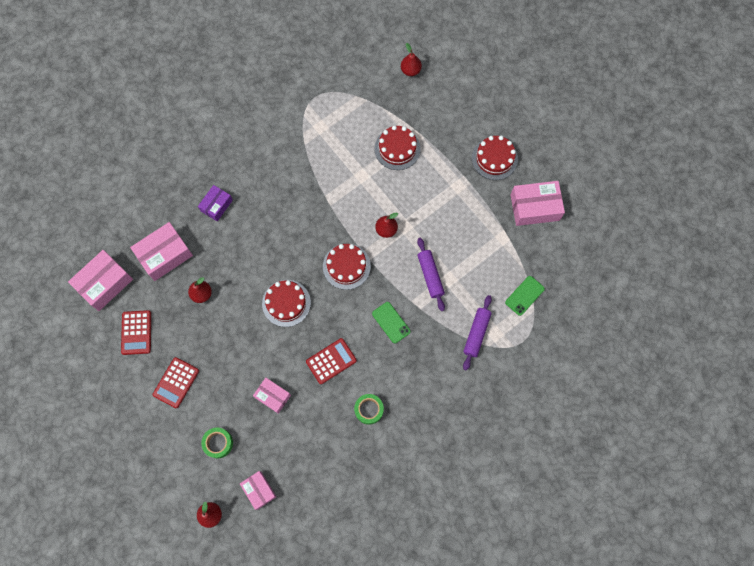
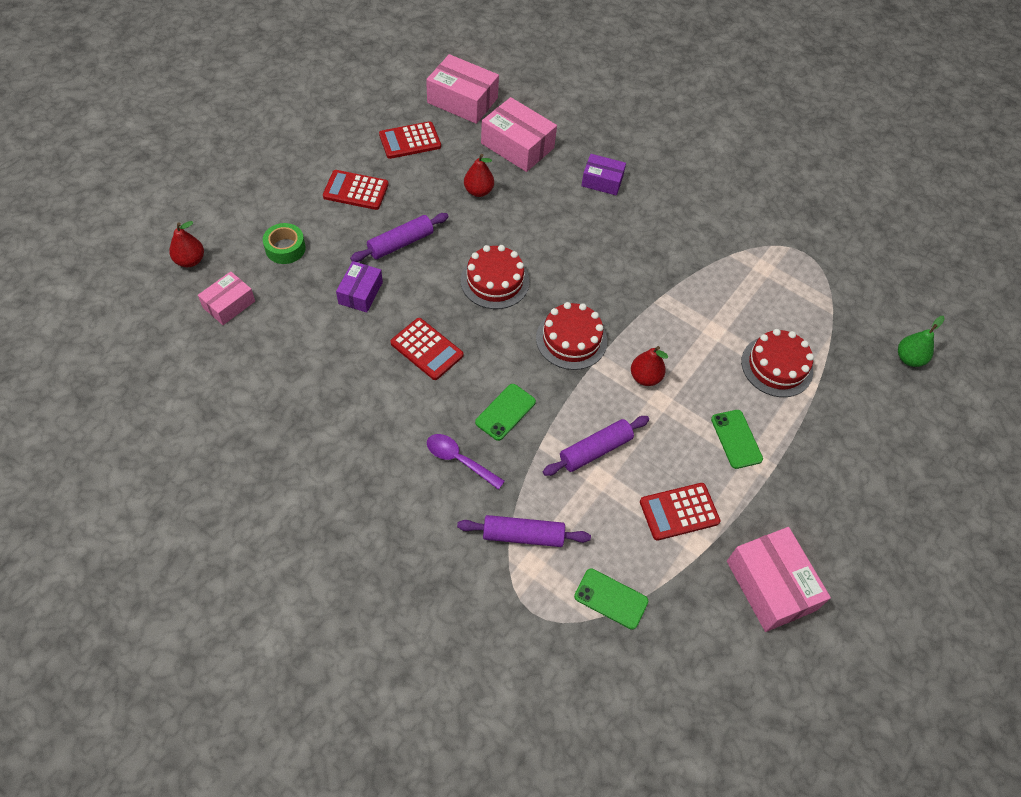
camera: 70 degrees right, 15 degrees down
pink box [253,378,291,414] -> purple box [336,261,383,312]
green tape [354,394,384,425] -> none
red pear [401,43,422,76] -> green pear [898,316,945,367]
red cake [472,136,518,180] -> none
none -> purple rolling pin [350,213,449,262]
none -> purple spoon [427,434,505,490]
none -> red calculator [640,483,720,541]
none -> green phone [711,410,763,469]

